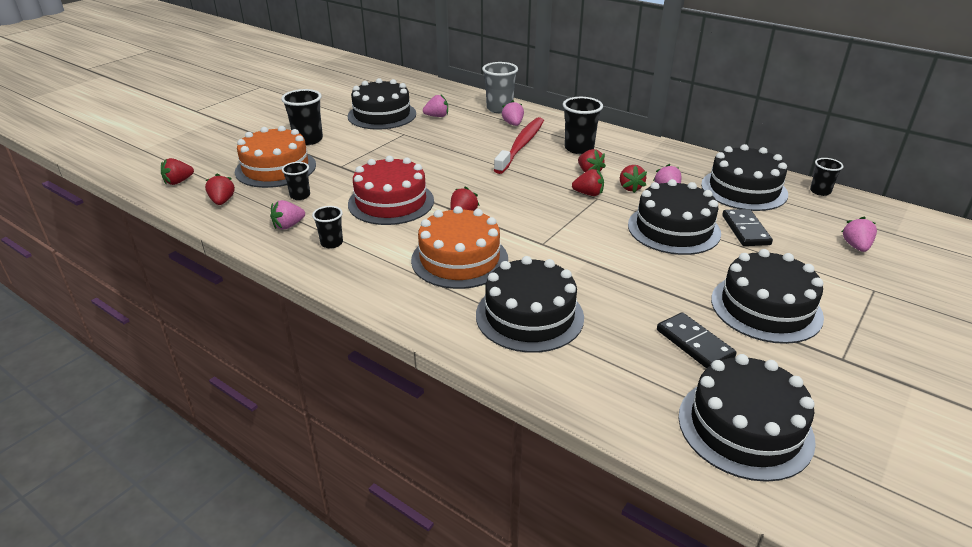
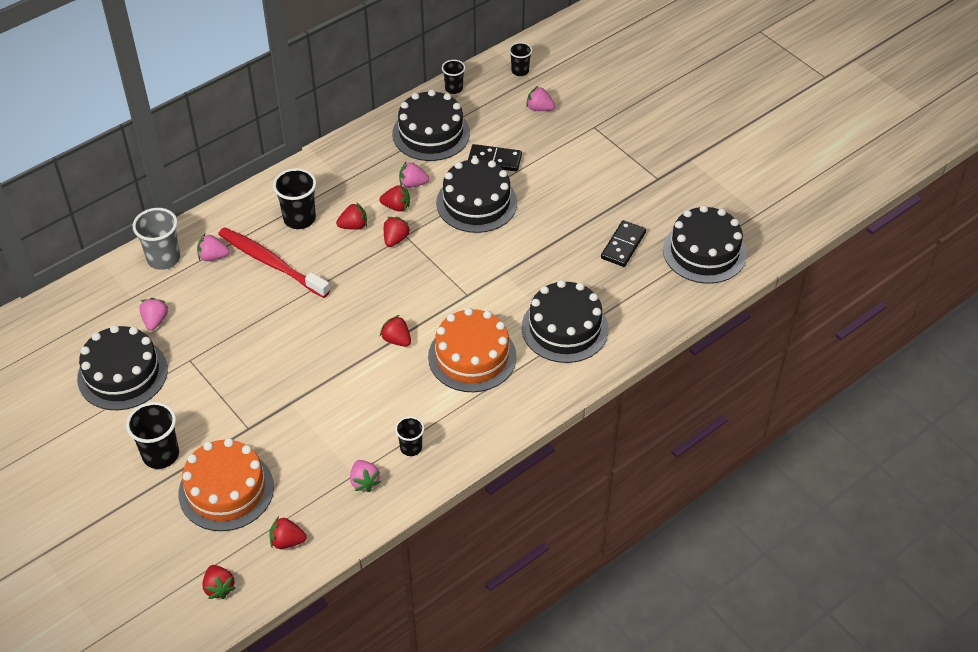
camera: 75 degrees left, 15 degrees up
black cup [282,162,310,200] -> black cup moved to [509,42,532,76]
red cake [348,156,434,225] -> none
black domino [657,312,737,369] -> black domino turned 45 degrees counterclockwise [601,220,646,267]
black cake [711,249,824,344] -> none

